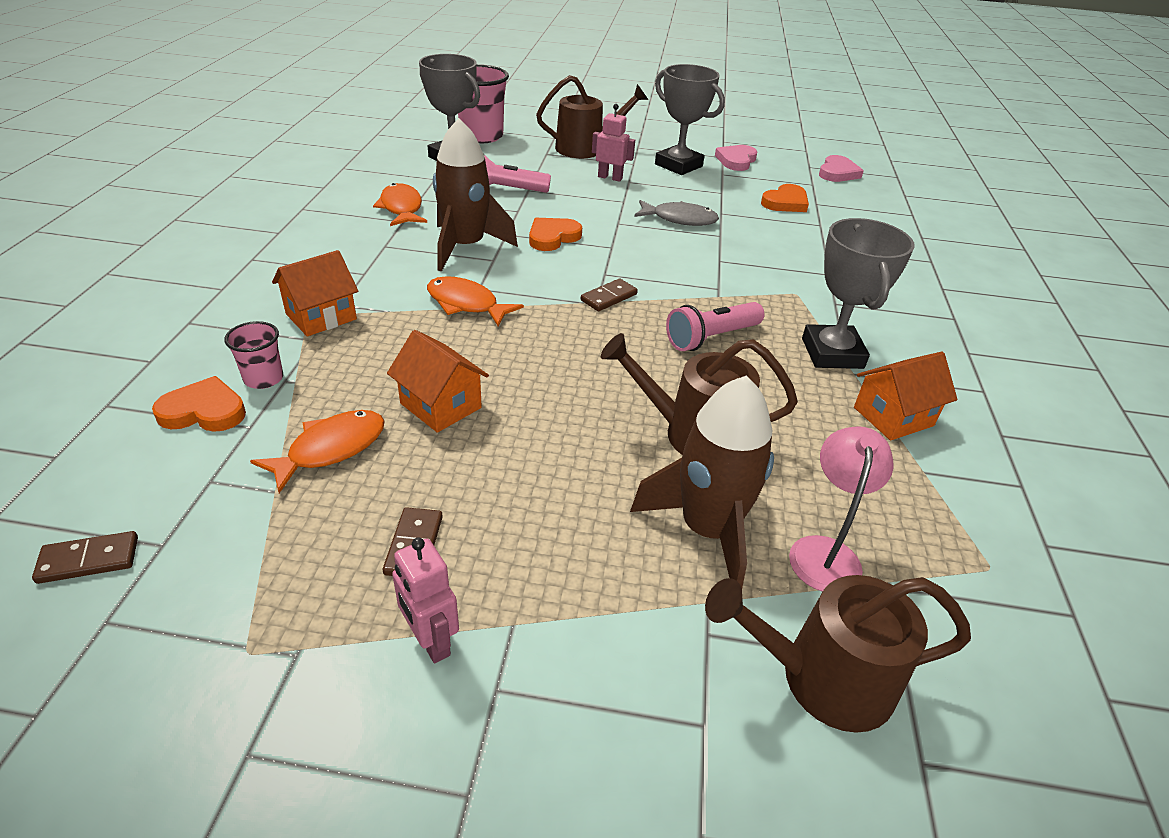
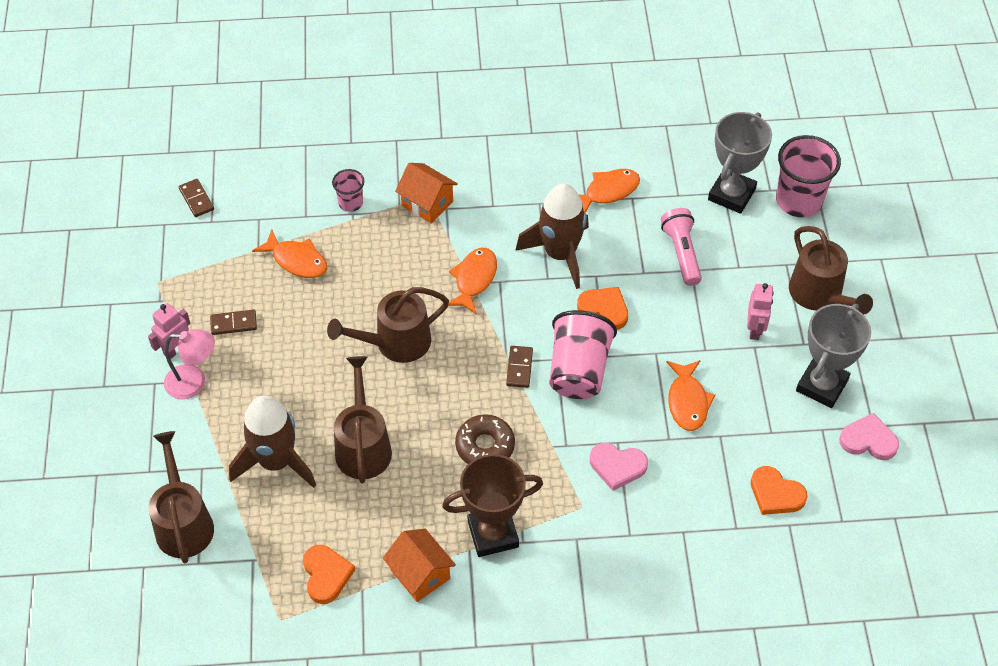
camera: 80 degrees right, 15 degrees up
orange heart [152,376,246,432] -> orange heart moved to [303,545,355,604]
orange house [387,330,489,433] -> none
brown domino [581,278,638,311] -> brown domino turned 60 degrees clockwise [506,346,533,388]
grey fish [634,200,719,226] -> orange fish [666,360,716,431]
pink flashlight [666,302,765,351] -> brown donut [455,414,515,464]
pink lamp [789,426,893,592] -> pink lamp moved to [164,329,215,399]
grey trophy [802,218,915,369] -> brown trophy [442,454,543,557]
pink heart [819,155,864,182] -> pink heart moved to [590,443,648,491]
none -> brown watering can [327,287,449,363]
none -> pink cup [549,310,617,399]

